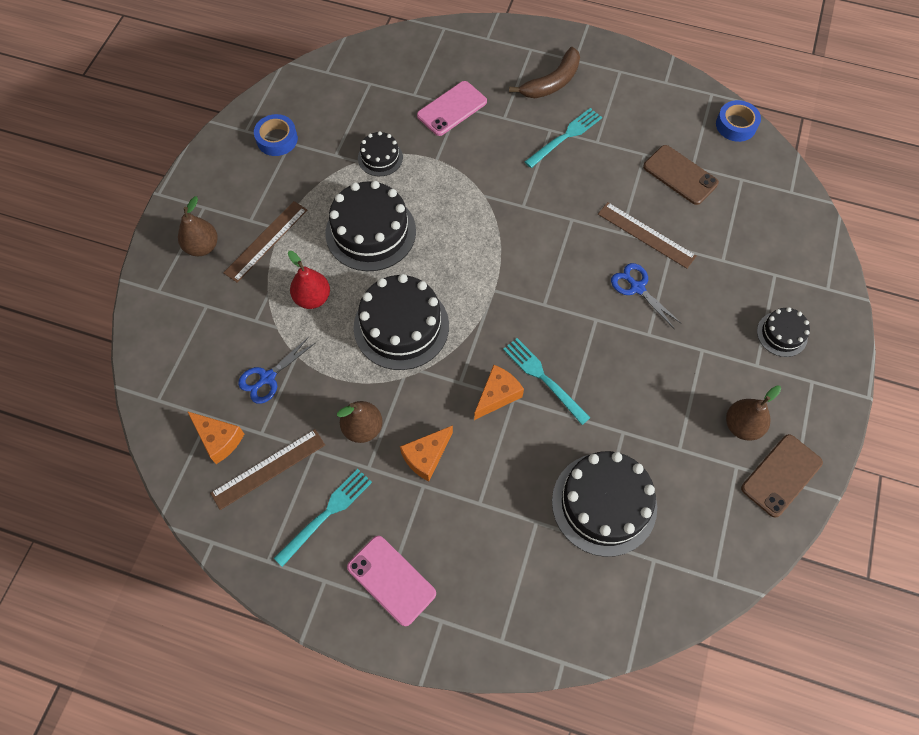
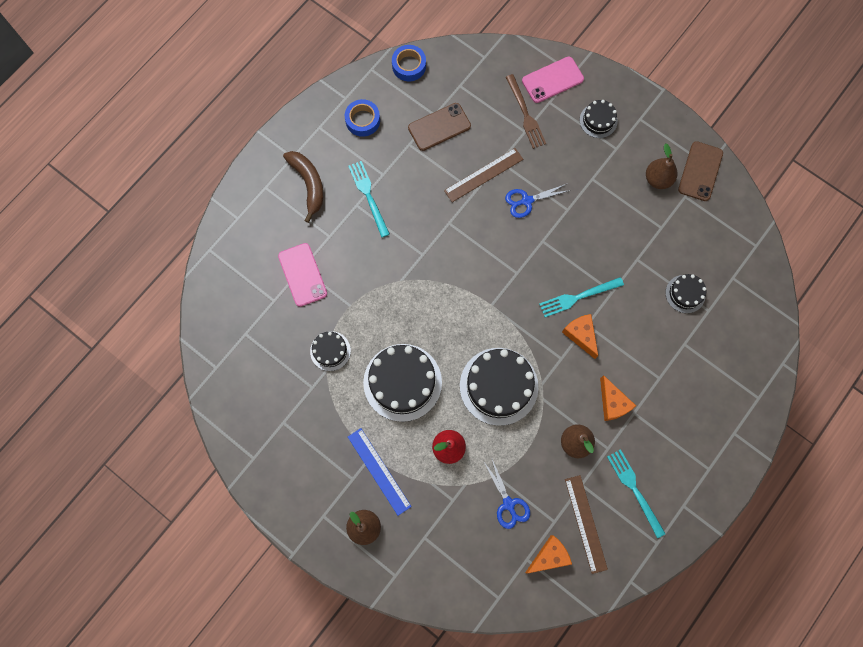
camera: 70 degrees left, 10 degrees up
brown ruler [223,201,307,282] -> blue ruler [348,428,412,516]
blue tape [254,114,298,156] -> blue tape moved to [345,99,380,137]
pink phone [347,536,436,626] -> pink phone moved to [522,56,584,103]
black cake [552,451,657,557] -> black cake [665,274,706,313], size x0.52
brown phone [741,434,823,518] -> brown phone turned 45 degrees clockwise [678,141,723,201]
none -> brown fork [506,74,546,149]

